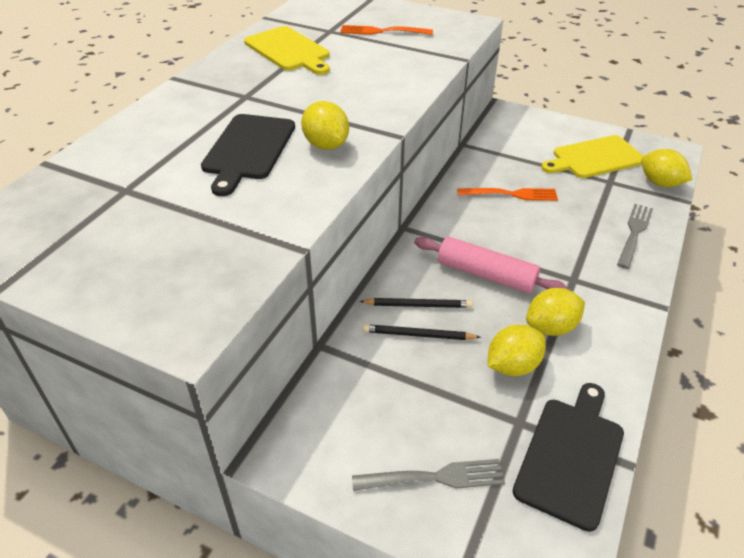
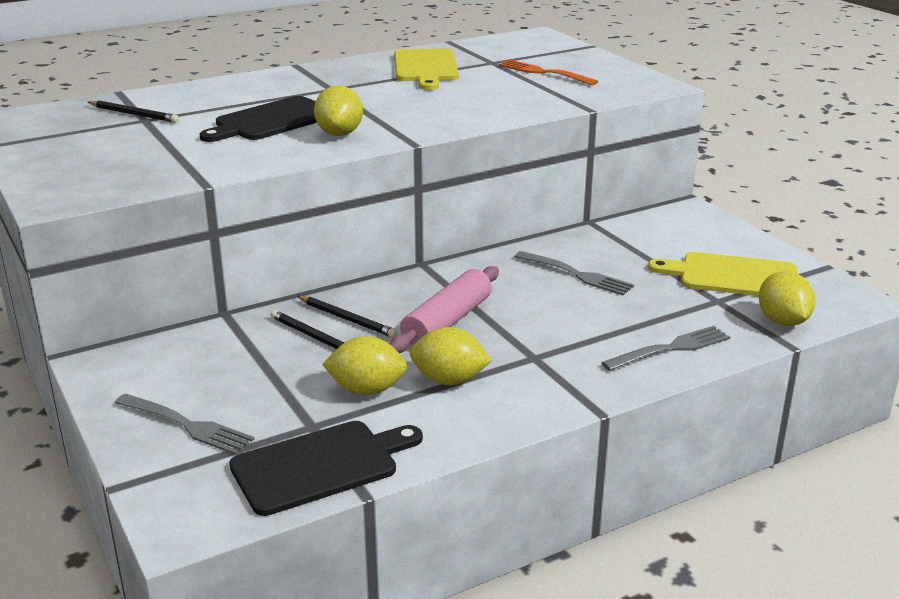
camera: 35 degrees right, 15 degrees down
pink rolling pin [414,237,568,294] -> pink rolling pin turned 60 degrees clockwise [390,266,499,353]
orange fork [457,188,558,201] -> grey fork [515,251,634,295]
none -> black pencil [88,100,179,123]

